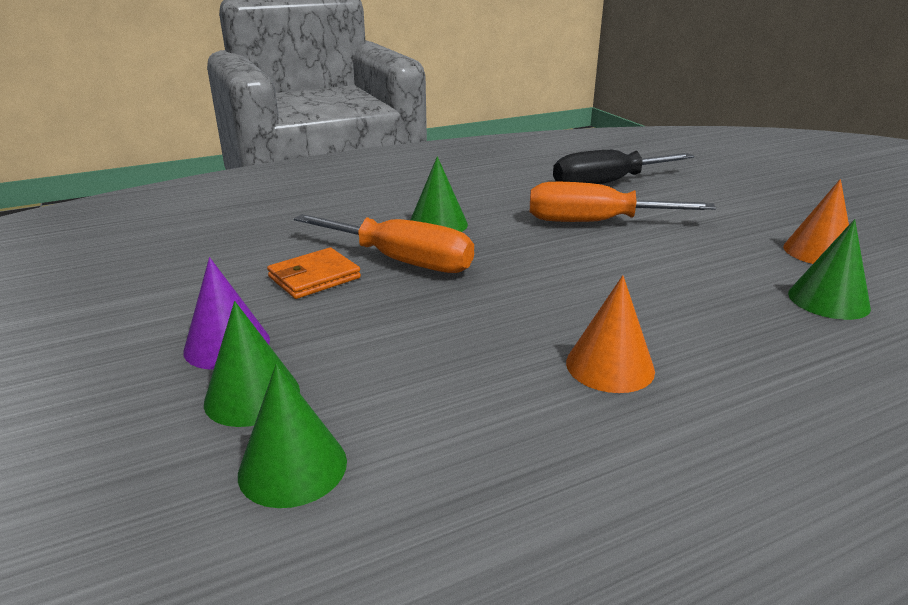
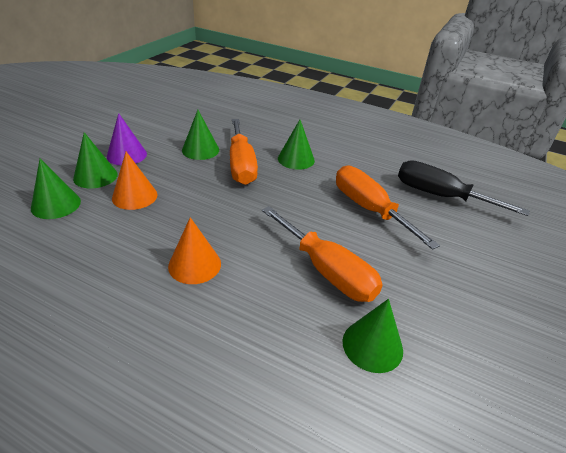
camera: 50 degrees right, 10 degrees up
orange wallet [267,248,361,299] -> green cone [182,110,219,160]
orange cone [783,179,849,264] -> orange cone moved to [112,152,158,210]
none -> orange screwdriver [262,206,383,302]

